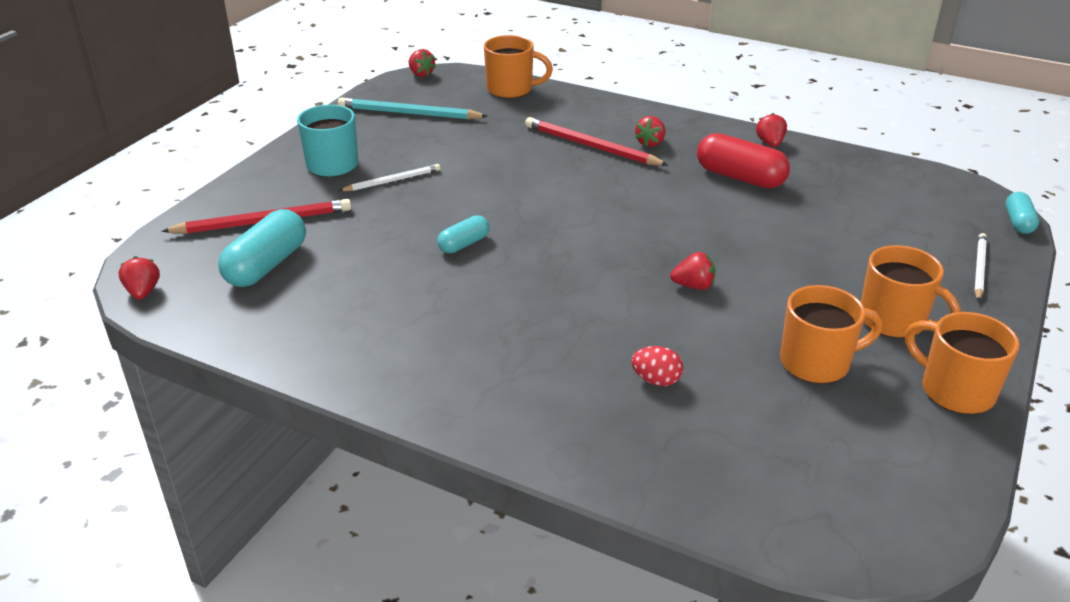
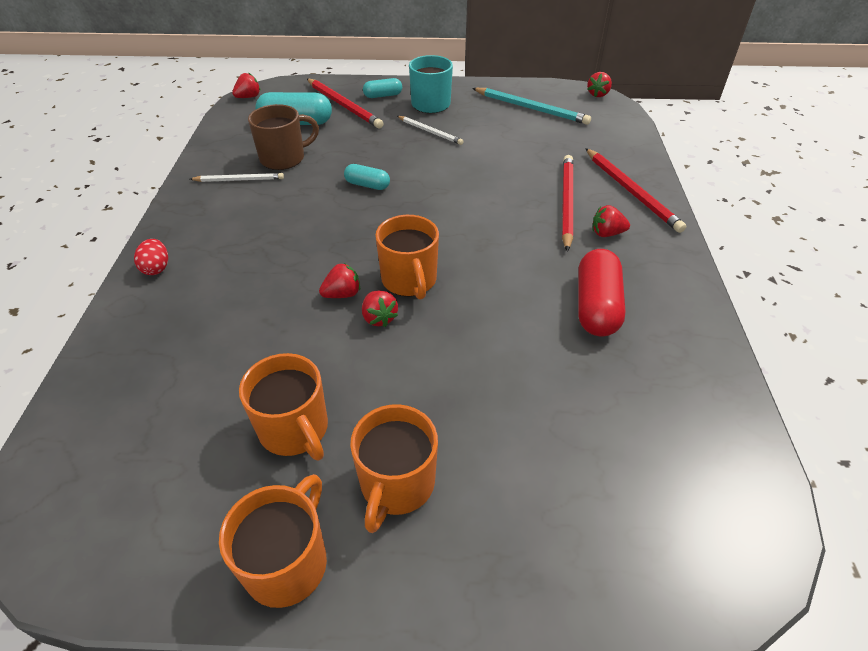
camera: 65 degrees right, 10 degrees up
turquoise pencil [338,97,488,120] -> turquoise pencil turned 135 degrees clockwise [472,88,591,125]
orange mug [484,35,553,98] -> orange mug moved to [375,215,439,300]
red egg [631,346,683,386] -> red egg moved to [134,239,168,275]
red strawberry [756,113,787,147] -> red strawberry moved to [319,263,360,298]
white pencil [974,233,987,301] -> white pencil moved to [190,173,284,182]
turquoise capsule [1006,192,1039,234] -> turquoise capsule moved to [363,78,402,98]
none -> brown mug [248,104,319,170]
none -> red pencil [585,148,686,233]

